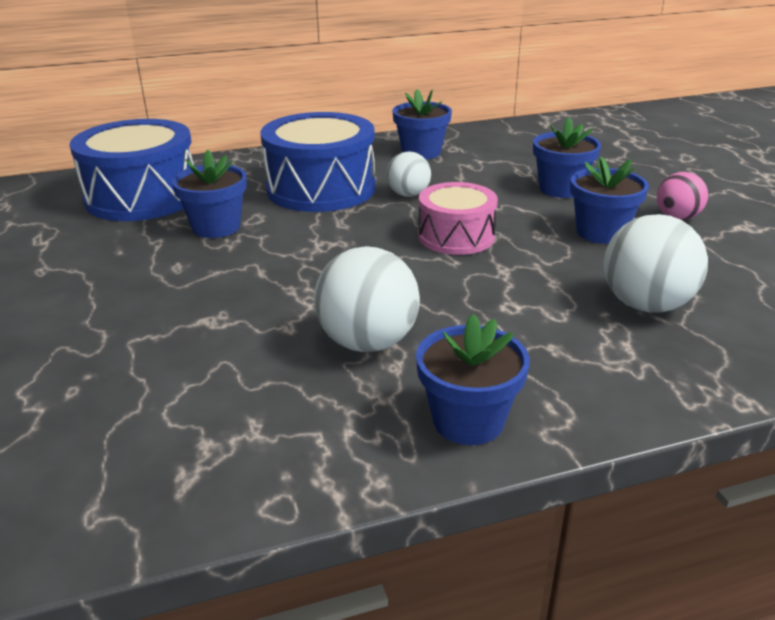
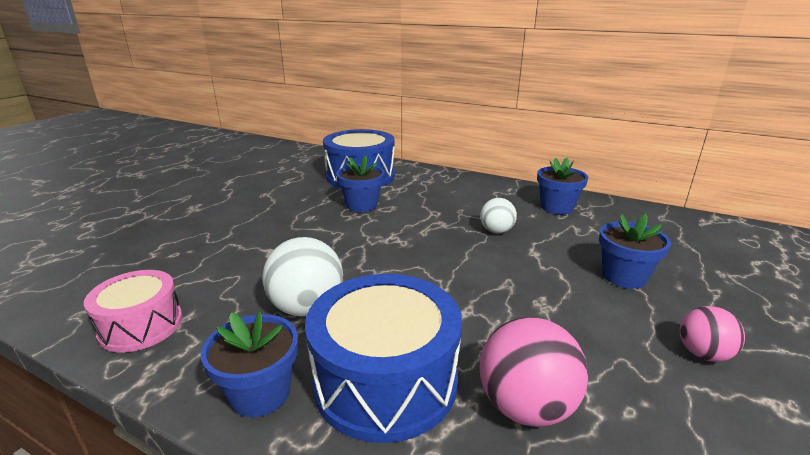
camera: 45 degrees right, 5 degrees down
blue drum [261,112,376,212] -> blue drum moved to [305,274,462,443]
pink drum [418,182,498,255] -> pink drum moved to [84,270,183,352]
blue flower pot [570,157,649,244] -> none
white ball [603,214,708,313] -> pink ball [480,317,589,427]

